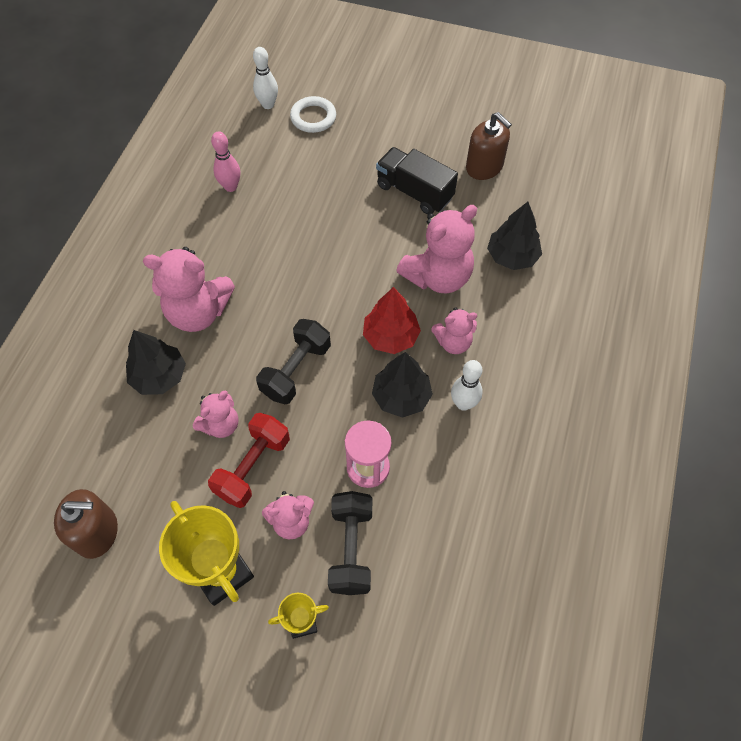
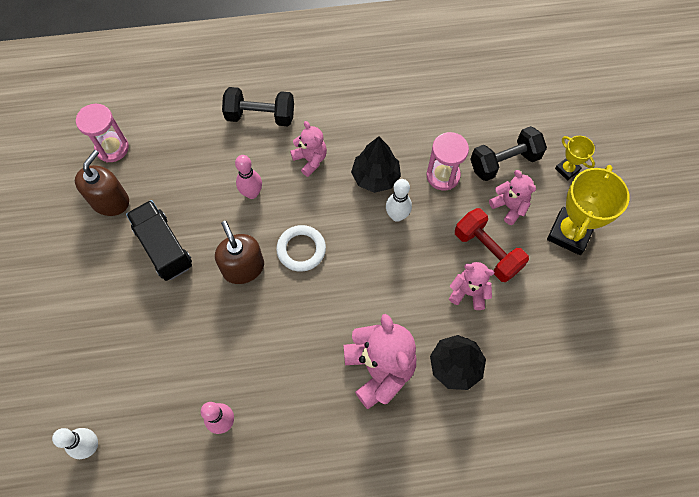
camera: 115 degrees left, 5 degrees up
brown soap dispenser [54,489,118,559] -> brown soap dispenser moved to [215,221,264,284]
red dumbbell [208,413,290,508] -> red dumbbell turned 45 degrees clockwise [455,208,529,282]
black dumbbell [256,319,331,404] -> black dumbbell moved to [222,87,294,126]
white ring [290,96,336,133] -> white ring moved to [276,225,326,272]
red tree [363,287,421,354] -> none
black truck [376,147,458,215] -> black truck turned 135 degrees clockwise [126,200,192,281]
pink teddy bear [396,205,477,294] -> pink bowling pin [235,155,262,199]
white bowling pin [451,360,483,411] -> white bowling pin moved to [386,179,412,222]
black tree [487,202,542,270] -> none
none -> pink hourglass [76,104,129,162]

